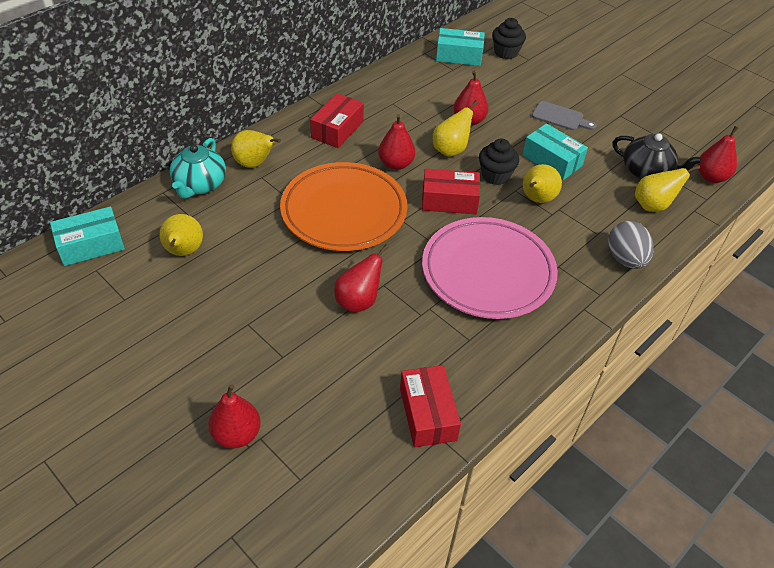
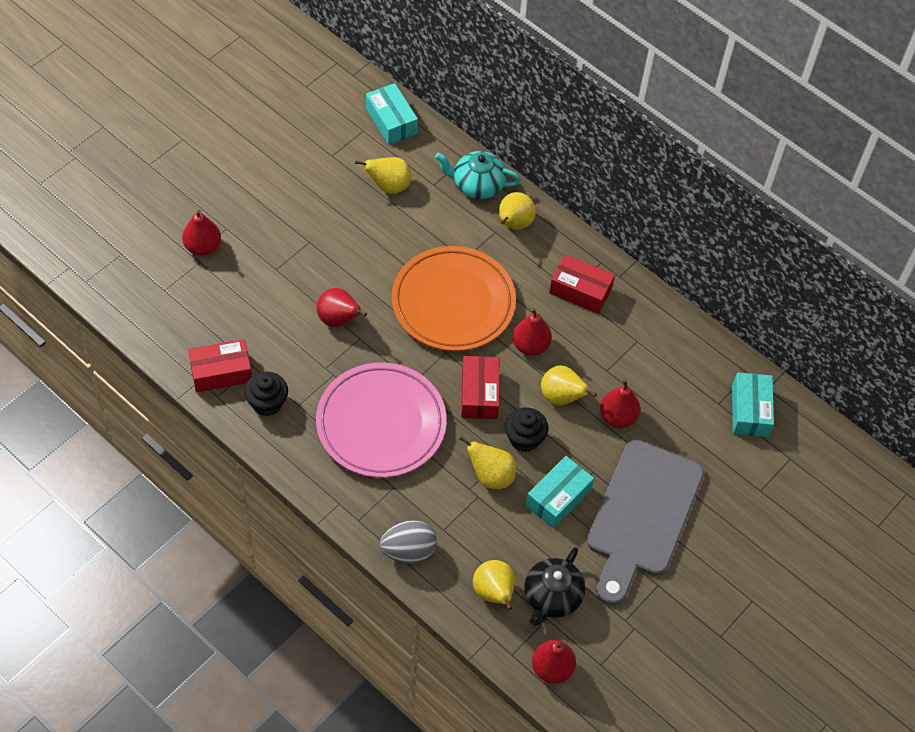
camera: 85 degrees right, 10 degrees up
black cupcake [492,18,526,59] -> black cupcake moved to [244,372,288,416]
grey cutting board [532,101,597,131] -> grey cutting board [587,440,704,606], size x2.34

